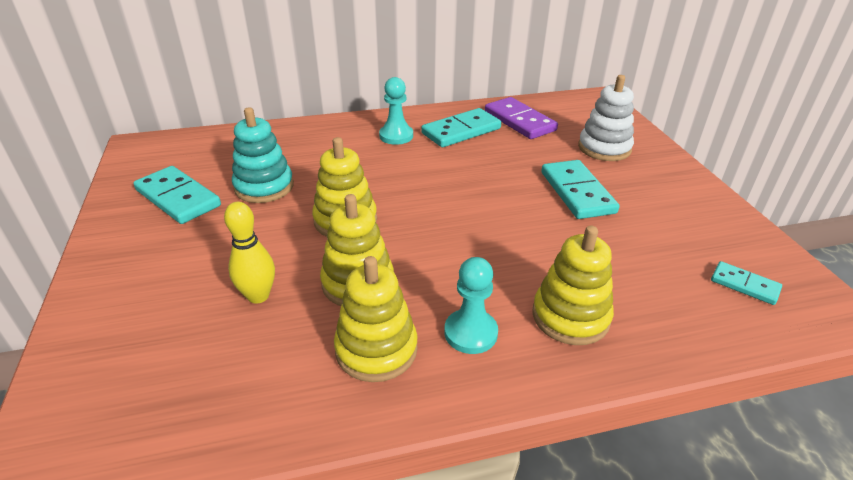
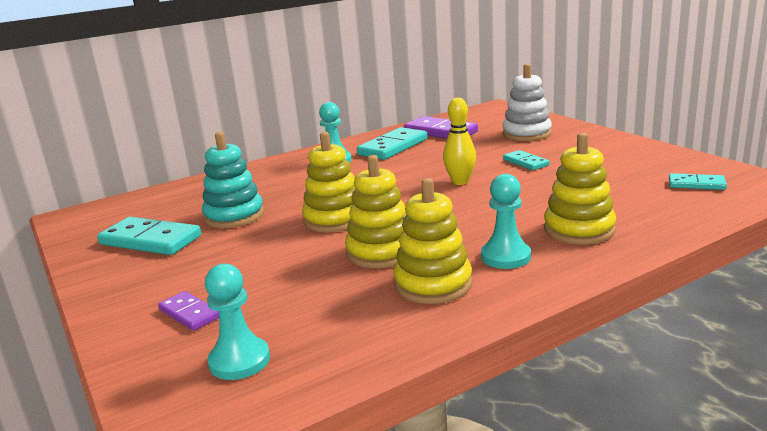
camera: 15 degrees left, 15 degrees down
yellow bowling pin [224,202,275,304] -> yellow bowling pin moved to [443,98,476,185]
turquoise domino [541,160,619,219] -> turquoise domino [503,150,550,170], size x0.56
none -> purple domino [158,291,219,331]
none -> turquoise pawn [205,263,270,380]

